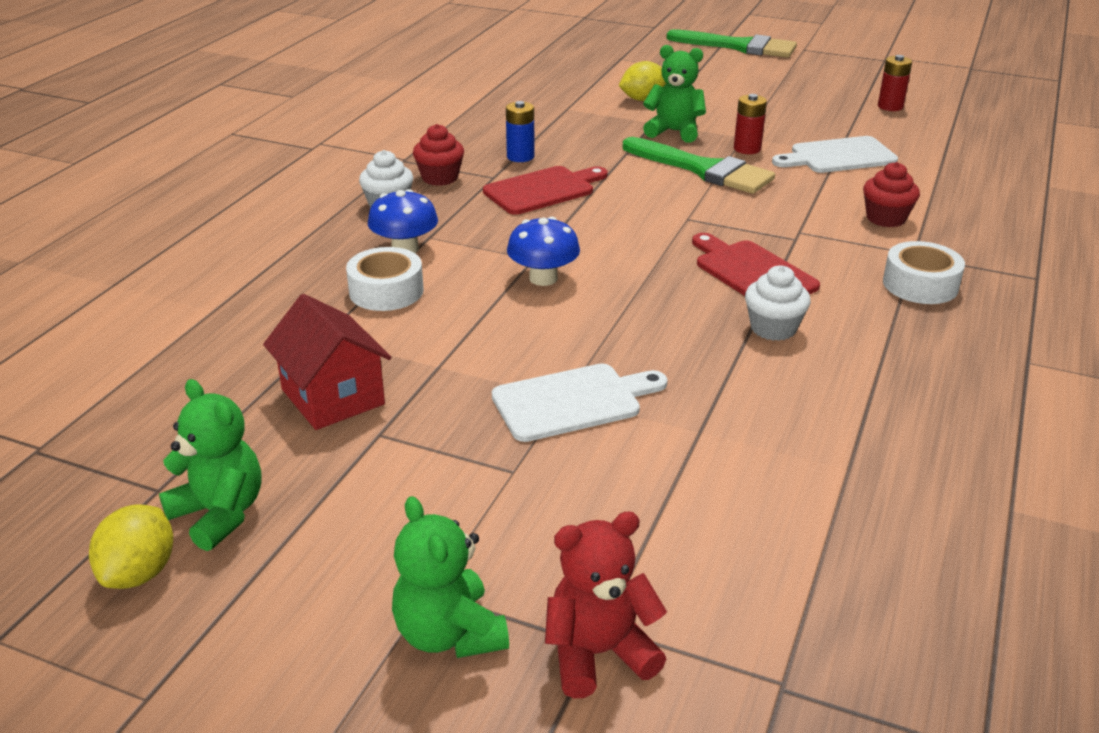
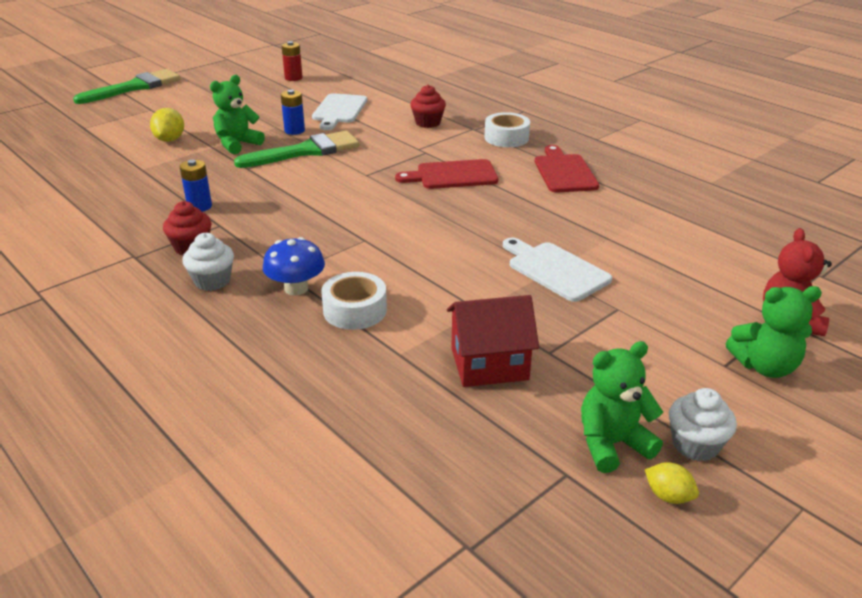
camera: 65 degrees left, 0 degrees up
yellow lemon [89,504,173,589] -> yellow lemon [645,462,699,504], size x0.64
red cutting board [483,166,608,215] -> red cutting board moved to [535,145,599,193]
white cutting board [492,363,668,442] -> white cutting board turned 45 degrees counterclockwise [503,238,612,302]
blue mushroom [507,217,580,286] -> none
red battery [734,94,767,154] -> blue battery [281,90,305,135]
white cupcake [745,266,811,341] -> white cupcake moved to [669,388,737,461]

